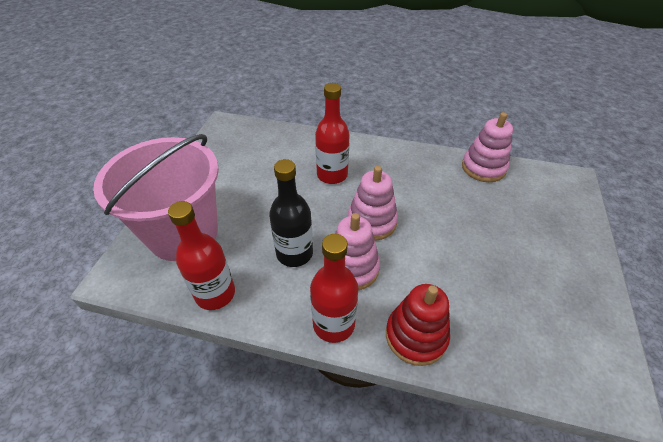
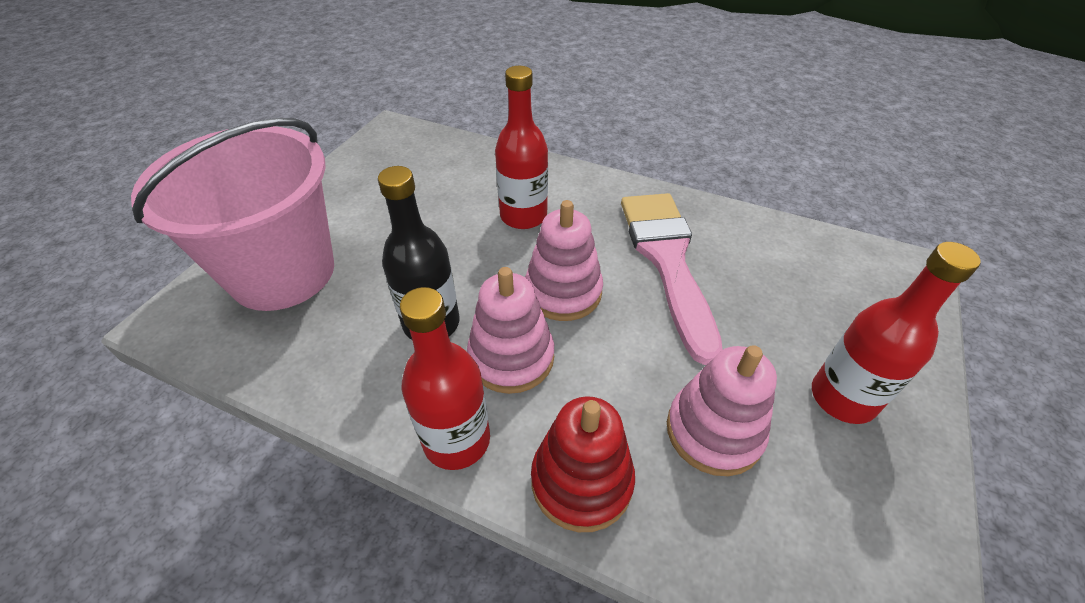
camera: 10 degrees right, 0 degrees up
red bottle [168,201,235,310] -> red bottle moved to [812,242,981,424]
pink stacking toy [462,112,513,182] -> pink stacking toy moved to [667,345,777,476]
none -> pink brush [621,193,723,365]

